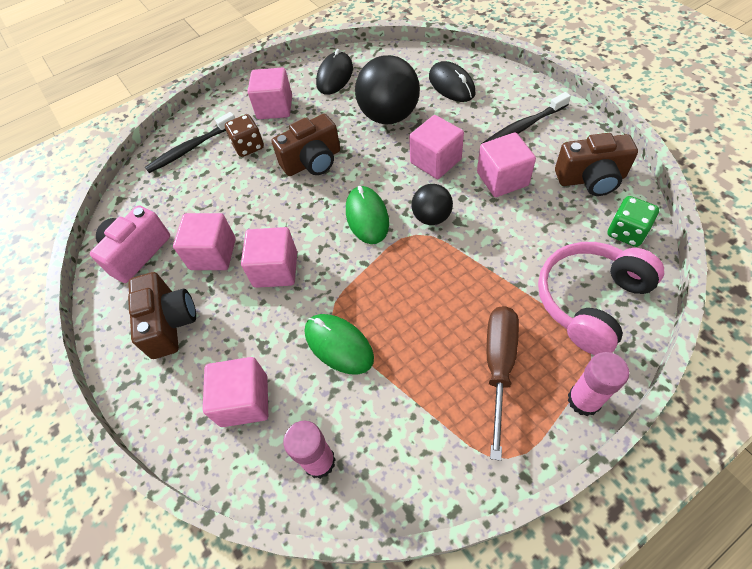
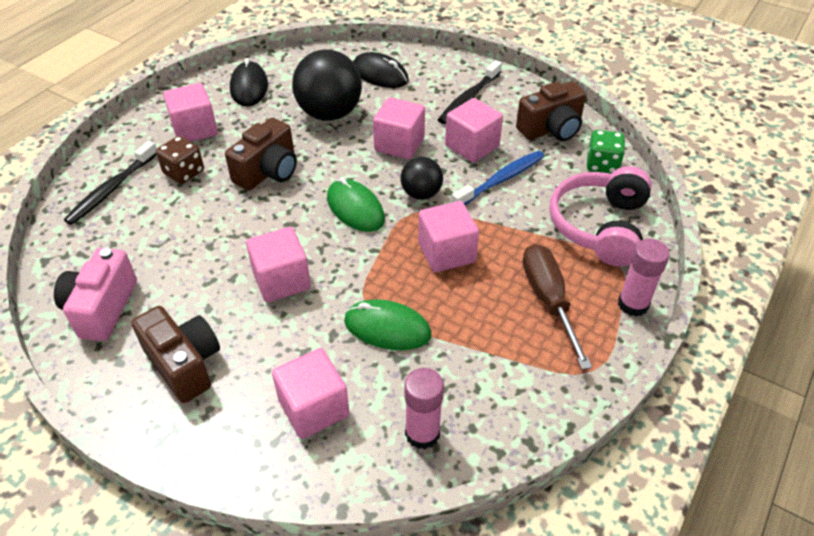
camera: 30 degrees left, 10 degrees down
pink cube [173,213,236,270] -> pink cube moved to [418,201,479,272]
none -> blue toothbrush [451,151,545,205]

